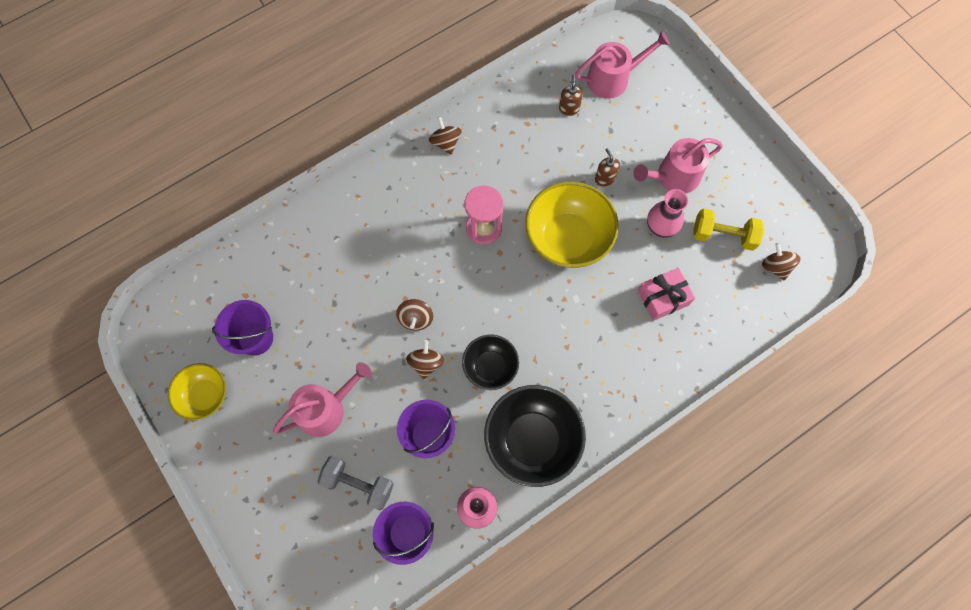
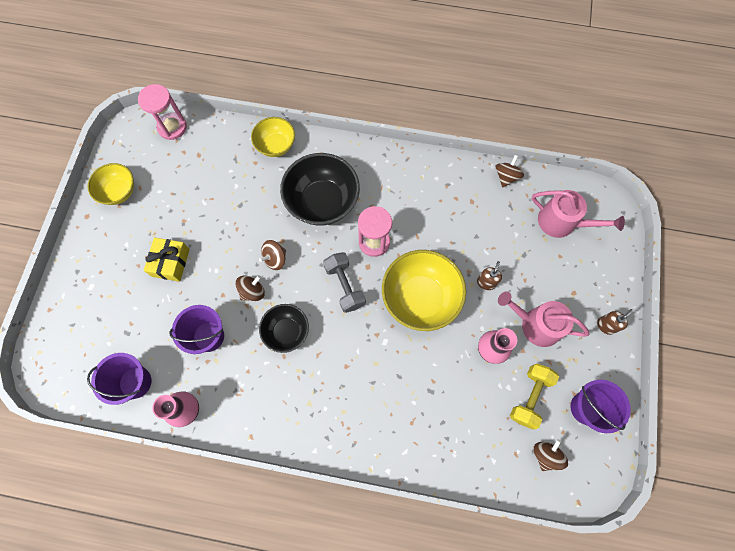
camera: 45 degrees right, 0 degrees up
purple bucket [212,300,273,356] -> purple bucket moved to [571,380,631,433]
pink watering can [273,362,372,437] -> yellow gift [144,238,190,282]
grey dumbbell [317,456,394,510] -> grey dumbbell moved to [323,252,366,313]
brown spinning top [429,117,462,155] -> brown spinning top moved to [496,155,524,187]
black bowl [484,385,586,487] -> black bowl moved to [280,153,360,226]
brown soap dispenser [559,75,583,116] -> brown soap dispenser moved to [597,309,633,335]
pink gift [637,268,695,321] -> none
yellow dumbbell [693,208,764,251] -> yellow dumbbell turned 60 degrees clockwise [510,364,559,429]
none -> pink hourglass [138,84,187,140]
none -> yellow bowl [251,117,295,157]

